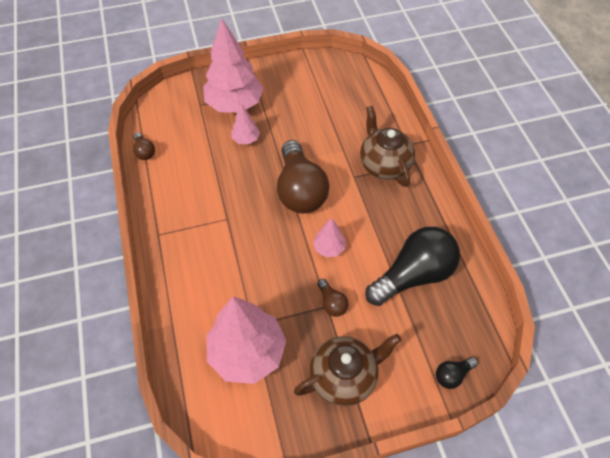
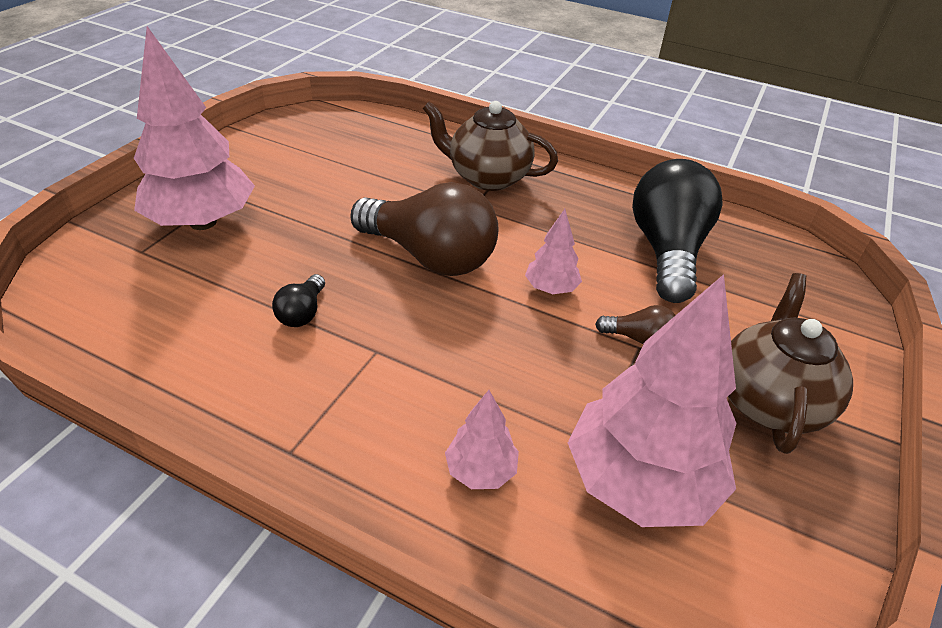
camera: 50 degrees left, 15 degrees down
brown light bulb [133,132,155,160] -> none
pink tree [231,104,260,145] -> pink tree moved to [445,390,519,489]
black light bulb [436,357,478,389] -> black light bulb moved to [272,274,325,327]

